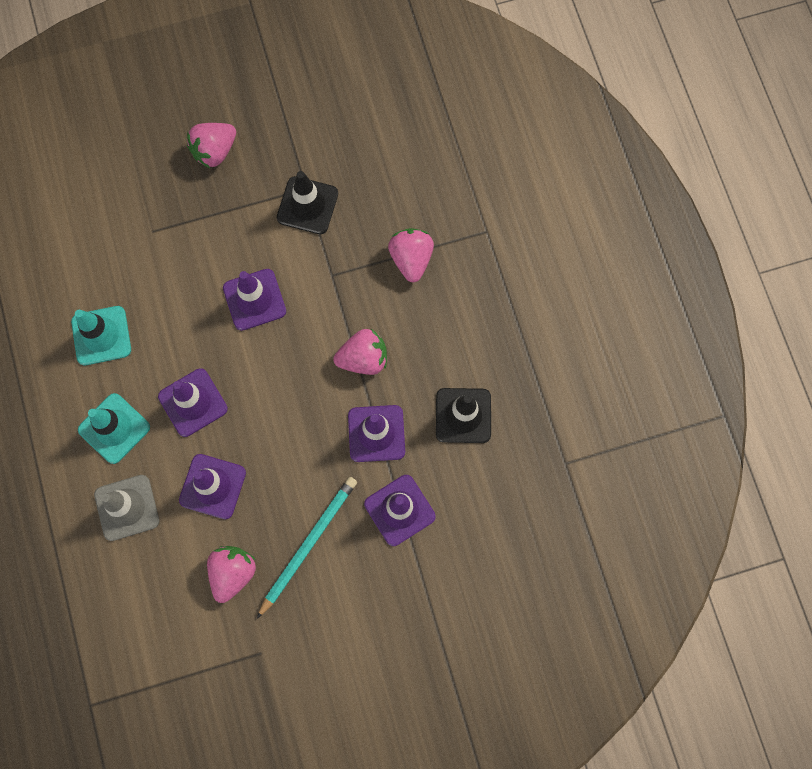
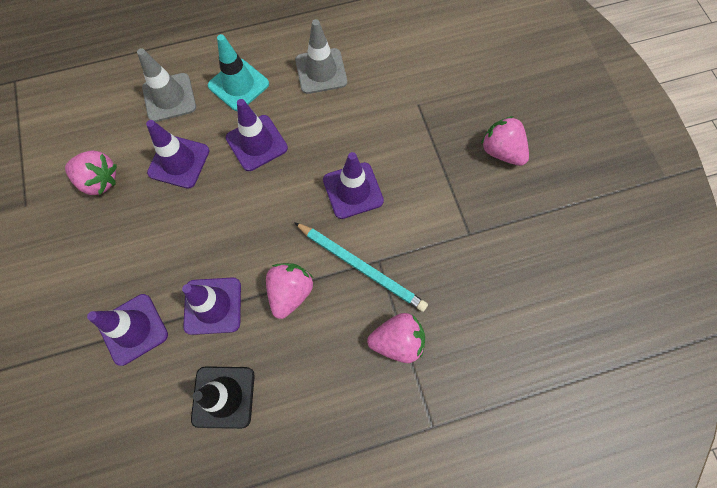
camera: 90 degrees right, 5 degrees down
turquoise traffic cone [71,306,131,365] -> grey traffic cone [295,19,347,94]
turquoise pencil [257,477,357,619] -> turquoise pencil moved to [294,222,428,312]
black traffic cone [277,171,338,234] -> none
pink strawberry [333,329,387,375] -> pink strawberry turned 150 degrees counterclockwise [266,263,313,319]

